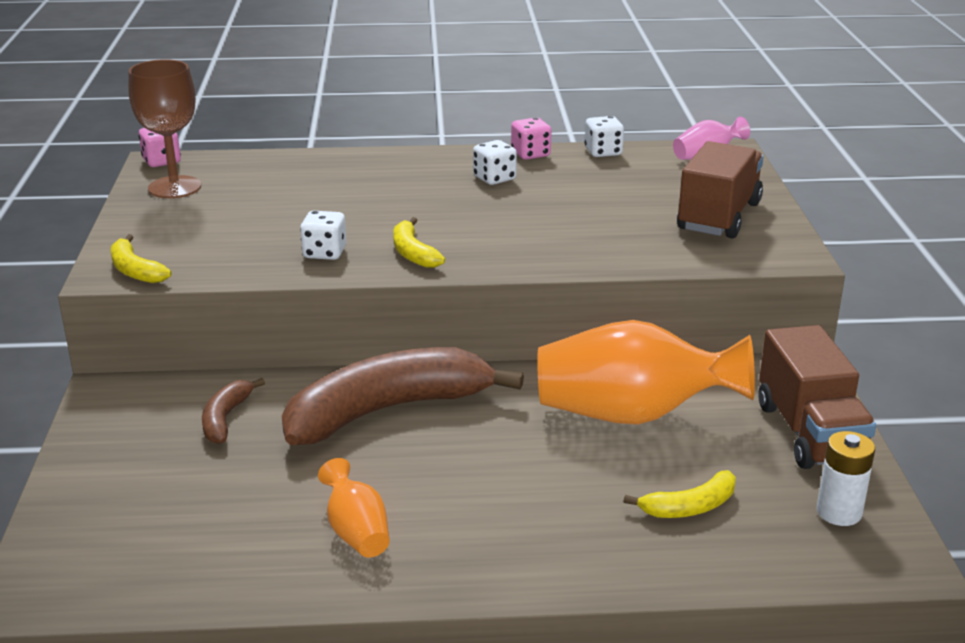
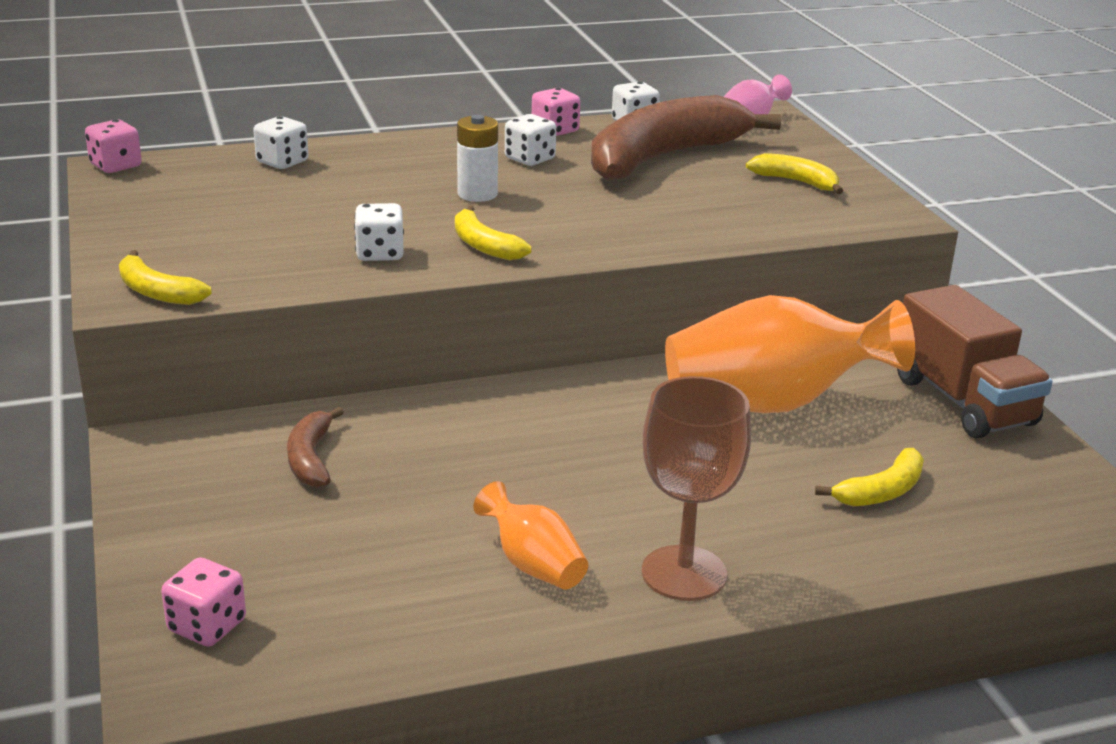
camera: 15 degrees left, 0 degrees up
brown goblet [128,59,201,198] -> brown goblet moved to [642,376,751,601]
brown banana [282,347,524,445] -> brown banana moved to [591,95,781,180]
brown truck [677,141,764,238] -> yellow banana [746,153,843,194]
white battery [817,431,875,526] -> white battery moved to [457,114,498,202]
none -> pink dice [161,557,246,647]
none -> white dice [253,116,308,169]

